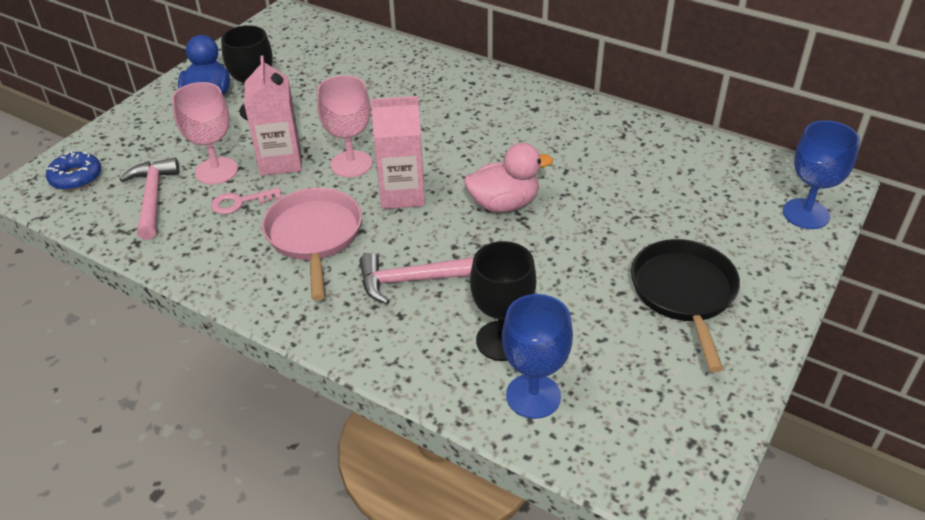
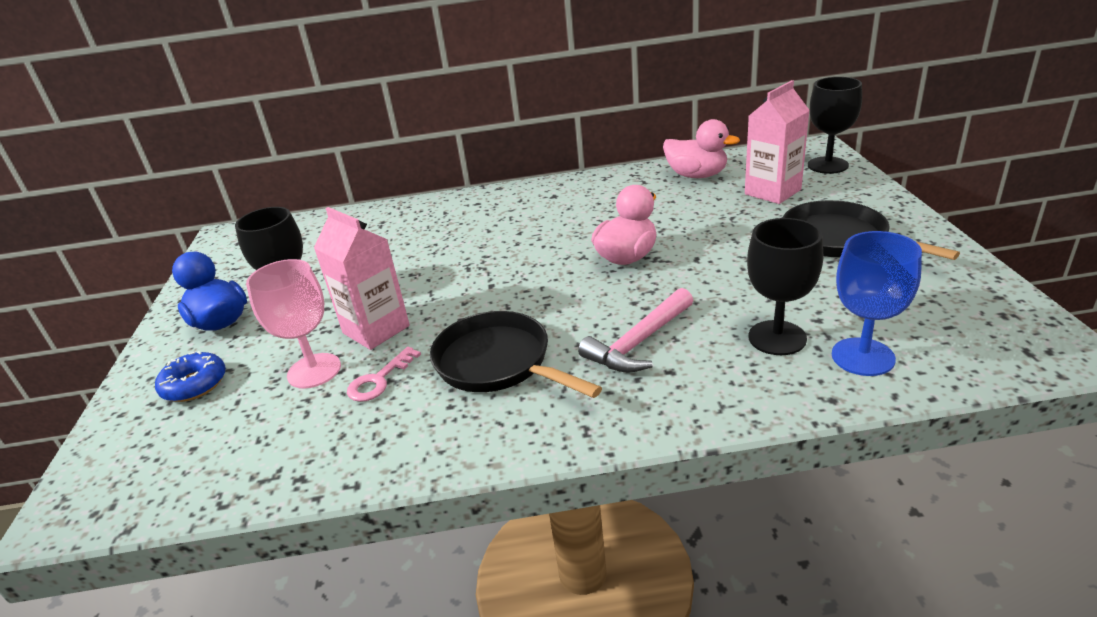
camera: 35 degrees left, 10 degrees down
blue donut [46,151,101,190] -> blue donut moved to [155,351,226,402]
pink hammer [120,158,180,240] -> none
pink pan [262,188,362,301] -> black pan [430,311,602,398]
pink goblet [317,75,372,177] -> none
pink carton [371,96,425,209] -> pink carton moved to [745,80,810,204]
blue goblet [783,120,860,229] -> black goblet [808,77,862,174]
none -> pink duck [663,119,740,178]

